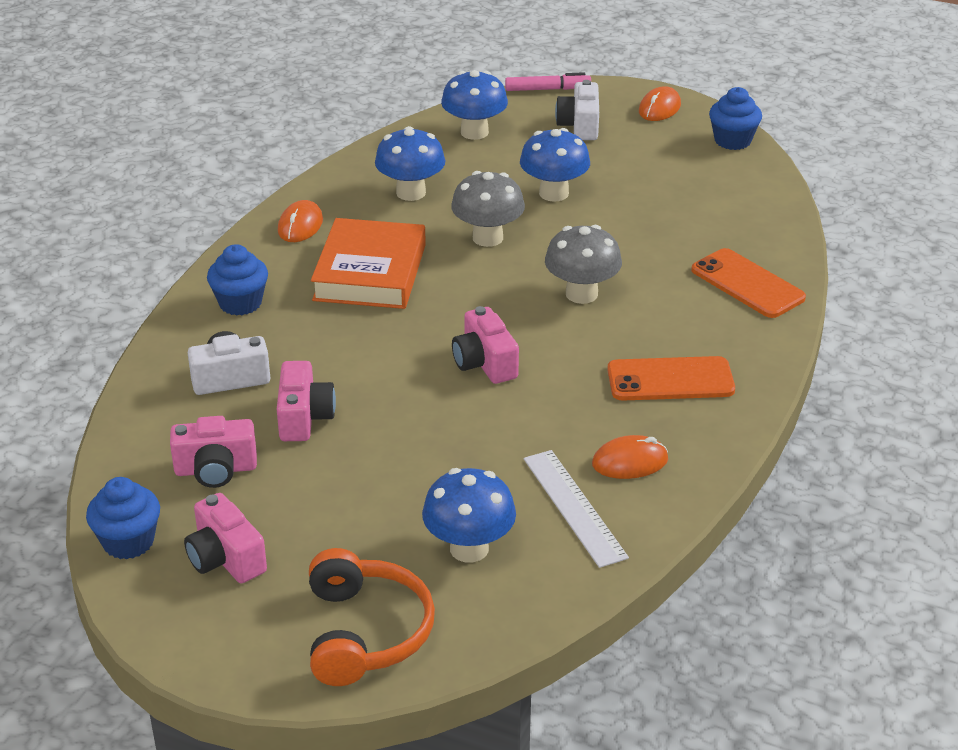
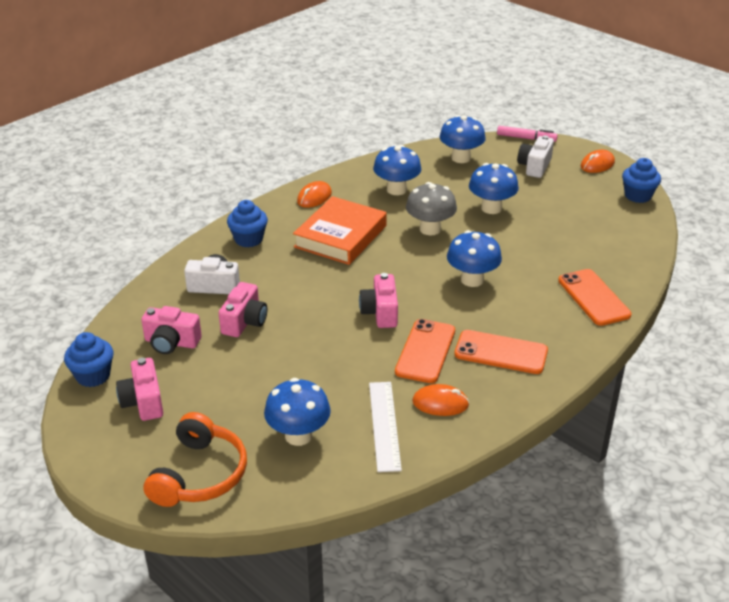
camera: 20 degrees right, 0 degrees up
grey mushroom [545,225,622,304] -> blue mushroom [447,230,502,287]
none -> orange phone [395,319,455,383]

